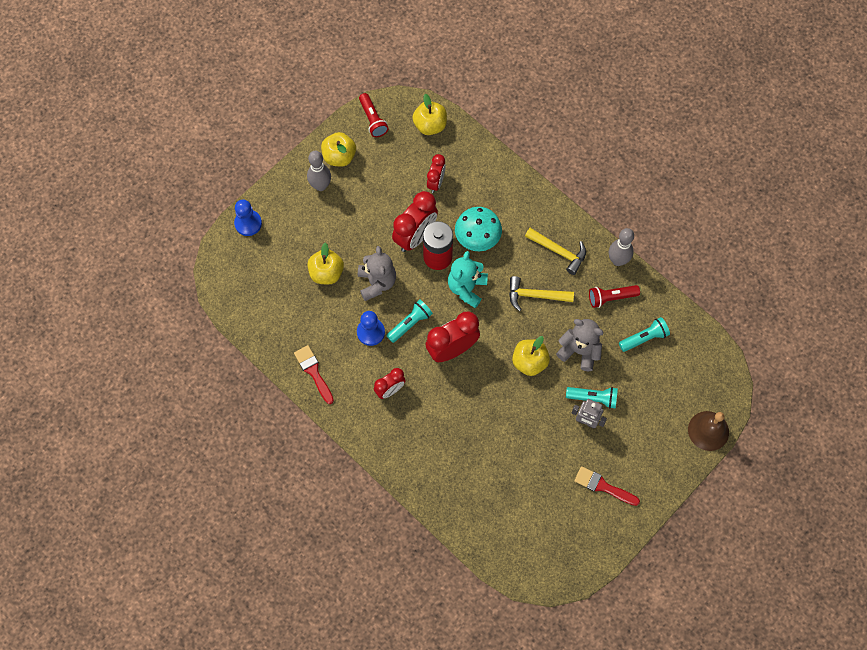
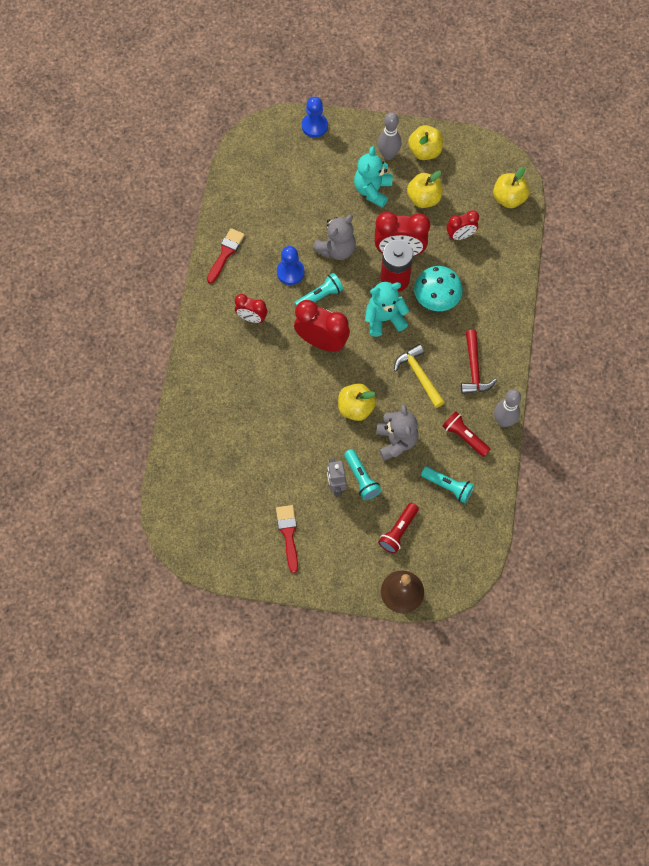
camera: 55 degrees right, 0 degrees up
yellow apple [307,243,344,284] -> yellow apple moved to [407,171,442,208]
red flashlight [359,93,389,137] -> red flashlight moved to [378,503,419,554]
turquoise flashlight [386,299,433,343] -> turquoise flashlight turned 45 degrees counterclockwise [295,273,344,306]
yellow hammer [525,228,586,275] -> red hammer [461,330,497,394]
none -> turquoise teddy bear [354,146,392,208]

